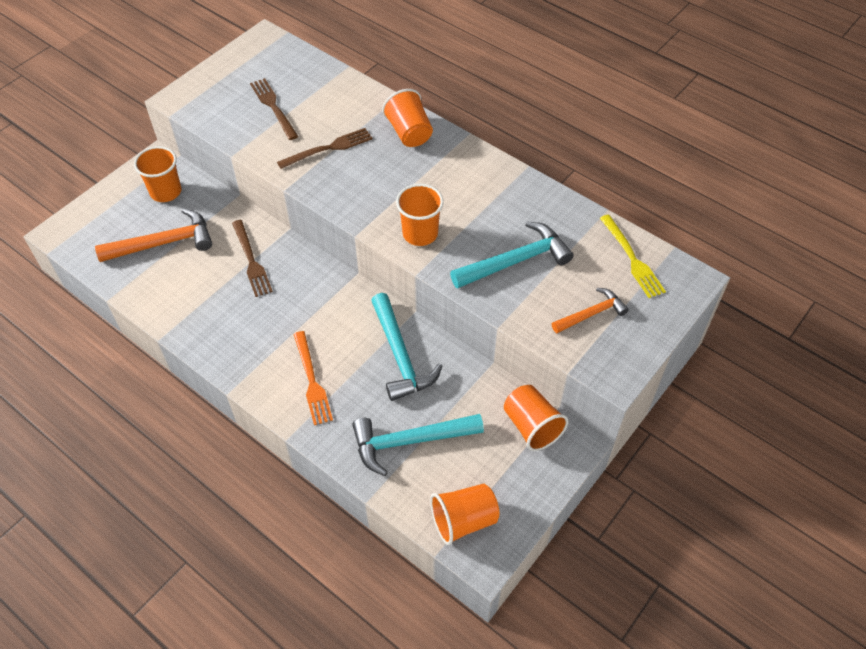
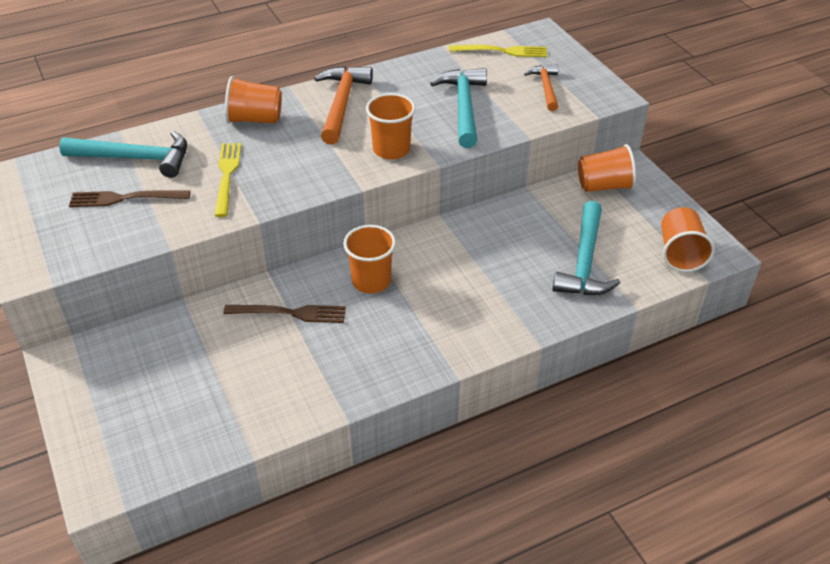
camera: 65 degrees left, 10 degrees down
orange hammer [95,209,212,262] -> orange hammer moved to [314,66,373,144]
orange cup [134,146,181,202] -> orange cup moved to [343,225,396,293]
brown fork [277,128,373,169] -> yellow fork [215,143,241,217]
orange fork [294,331,333,425] -> none
turquoise hammer [371,293,442,401] -> turquoise hammer moved to [59,131,187,178]

